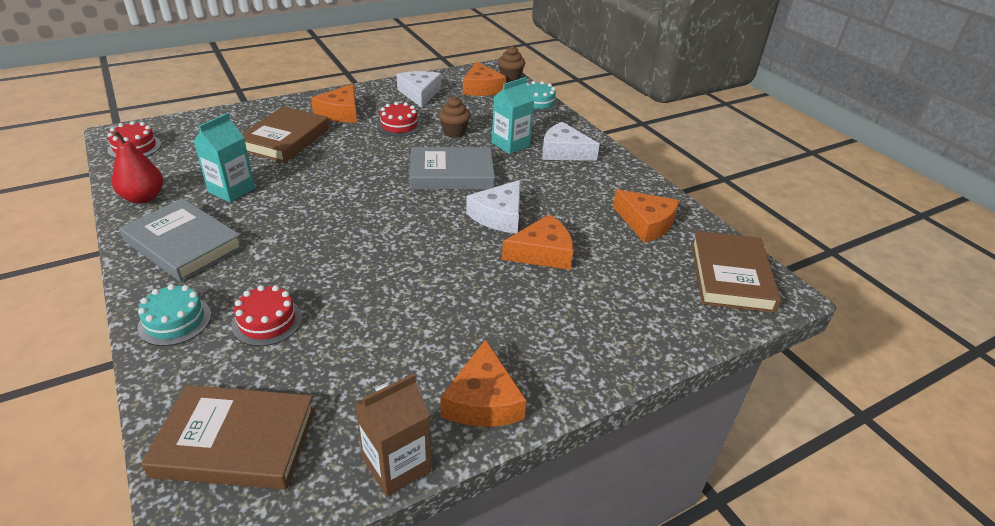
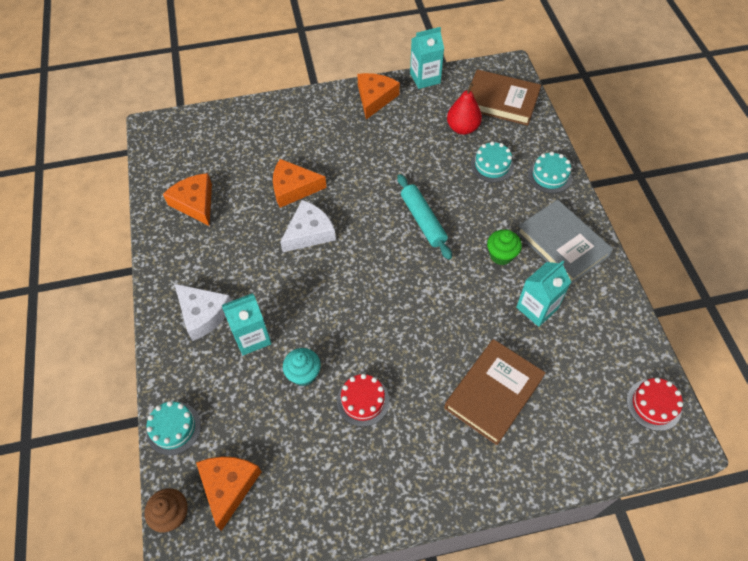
camera: 160 degrees left, 20 degrees up
red pear [112,131,163,204] -> red pear moved to [447,83,482,135]
red cake [232,285,302,346] -> turquoise cake [471,141,514,183]
orange cheese [311,84,357,123] -> none
brown carton [354,373,431,496] -> turquoise carton [410,27,444,89]
white cheese [397,71,441,108] -> none
grey book [409,147,495,189] -> none
brown cupcake [438,96,471,137] -> turquoise cupcake [283,348,321,386]
brown book [691,231,781,313] -> none
none -> turquoise rolling pin [397,174,452,260]
none -> green cupcake [487,230,522,265]

